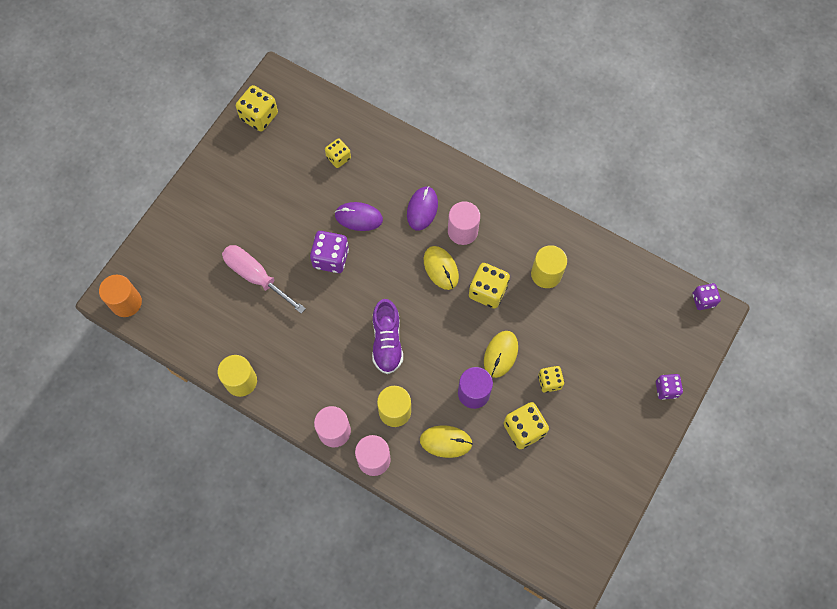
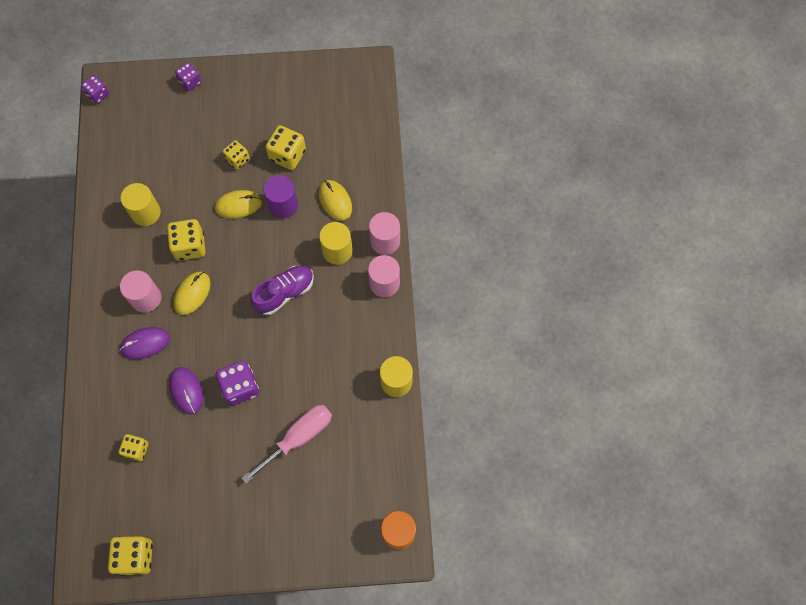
camera: 125 degrees left, 0 degrees up
pink screwdriver [222,245,306,314] -> pink screwdriver turned 135 degrees counterclockwise [241,405,332,484]

